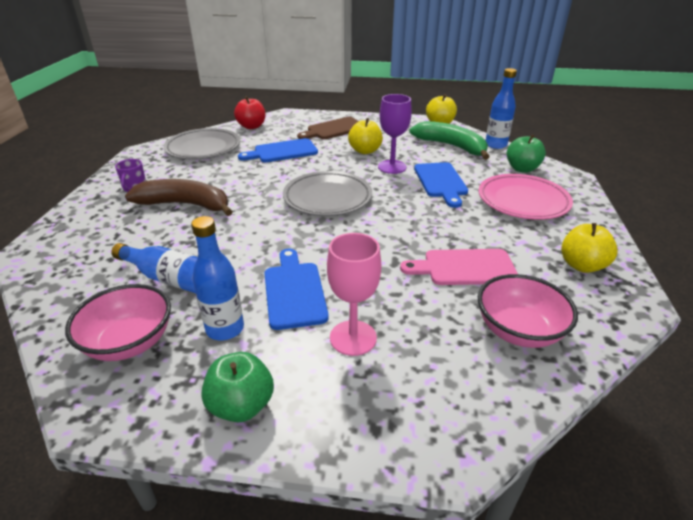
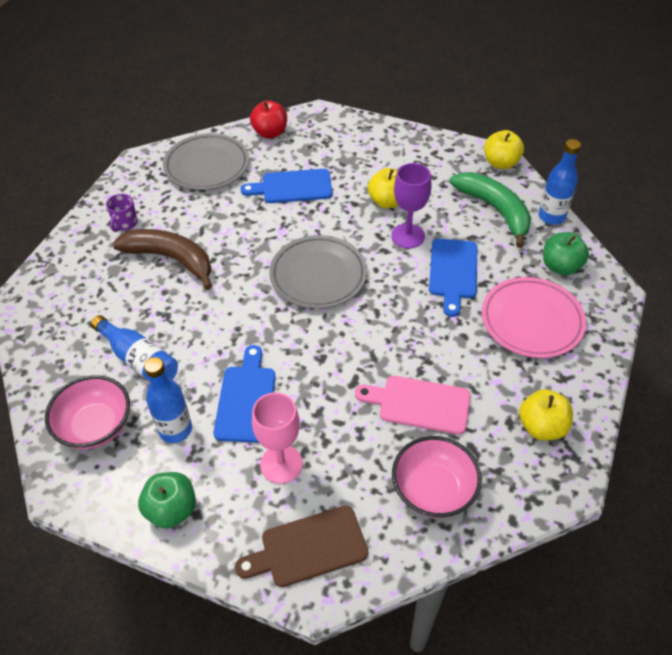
camera: 15 degrees right, 15 degrees up
brown cutting board [297,117,359,139] -> brown cutting board moved to [235,505,368,587]

